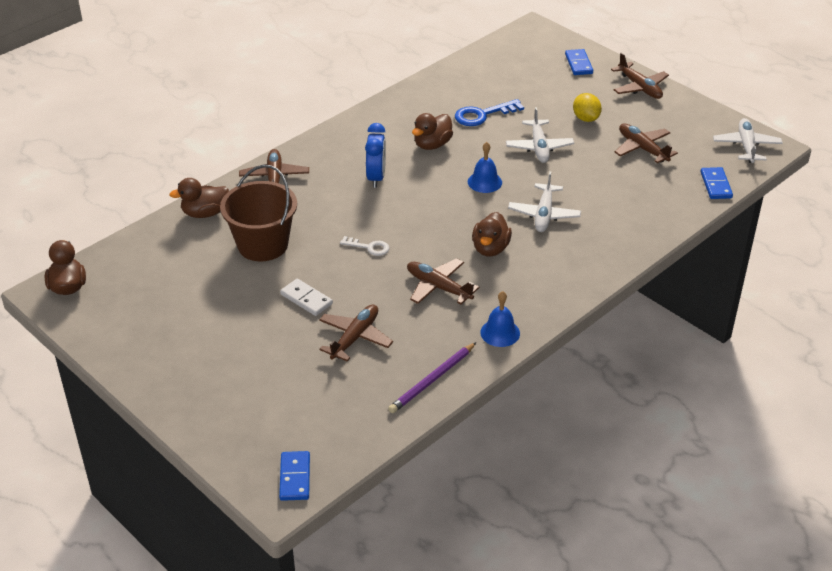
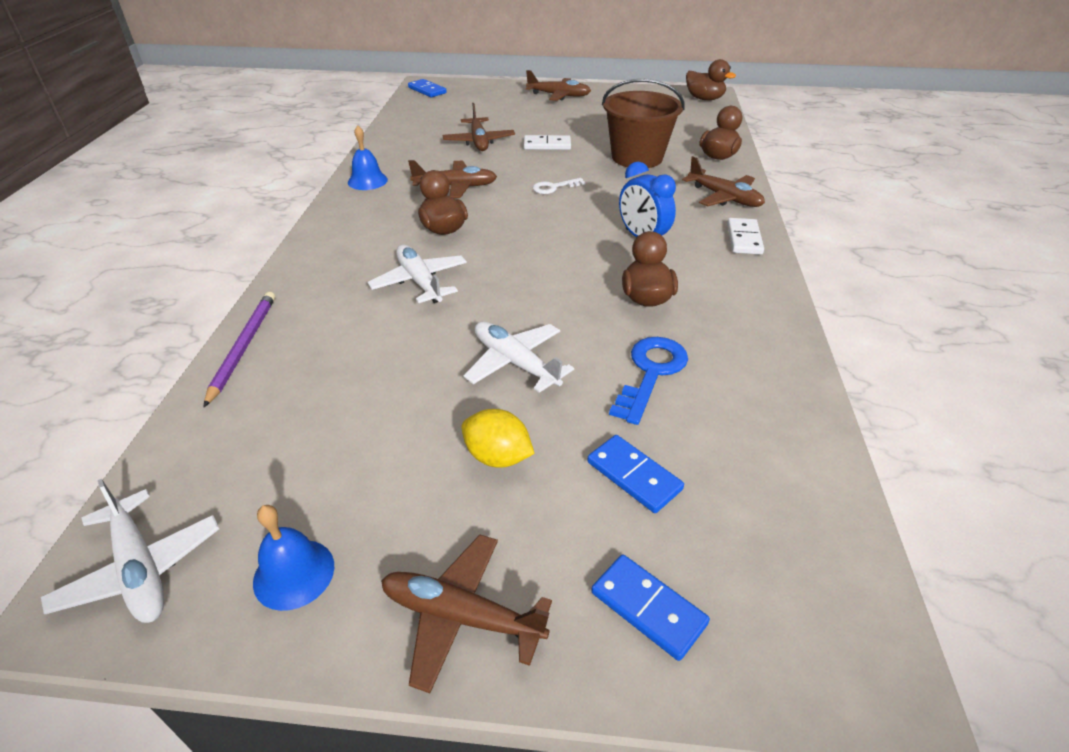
camera: 140 degrees right, 0 degrees up
purple pencil [388,342,476,413] -> purple pencil moved to [203,292,275,408]
blue bell [468,142,502,193] -> blue bell moved to [253,505,334,611]
brown plane [615,124,678,163] -> brown plane moved to [526,70,591,101]
blue domino [700,167,733,199] -> blue domino moved to [587,435,684,513]
none -> white domino [727,218,764,255]

